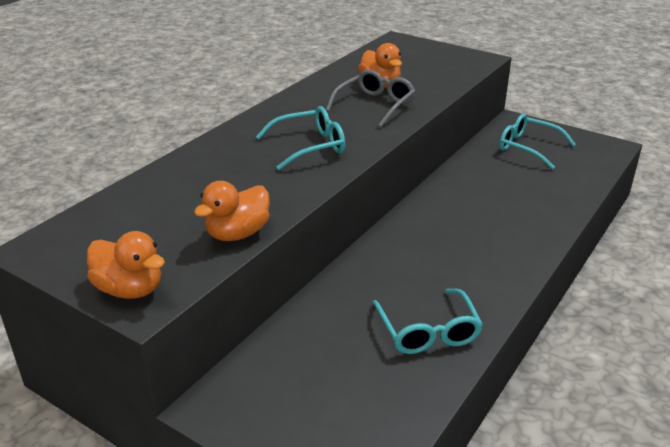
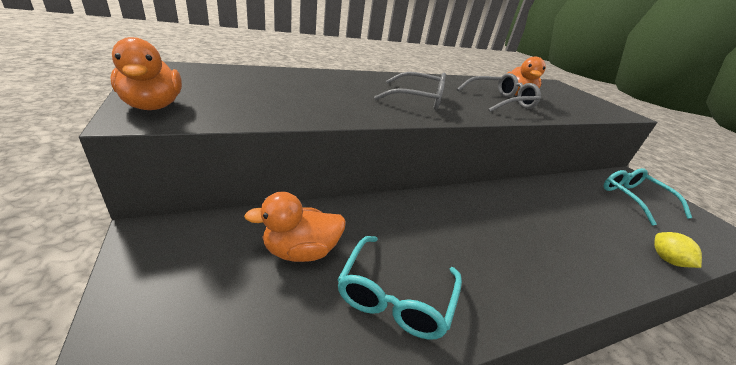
camera: 30 degrees right, 0 degrees up
orange duck [194,181,270,241] -> orange duck moved to [244,191,346,262]
turquoise glasses [256,106,345,170] -> grey glasses [374,72,446,110]
none -> yellow lemon [654,232,702,268]

